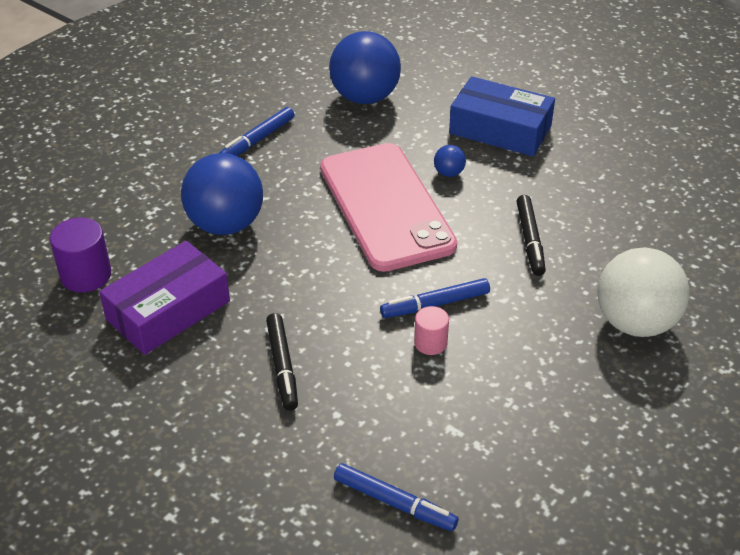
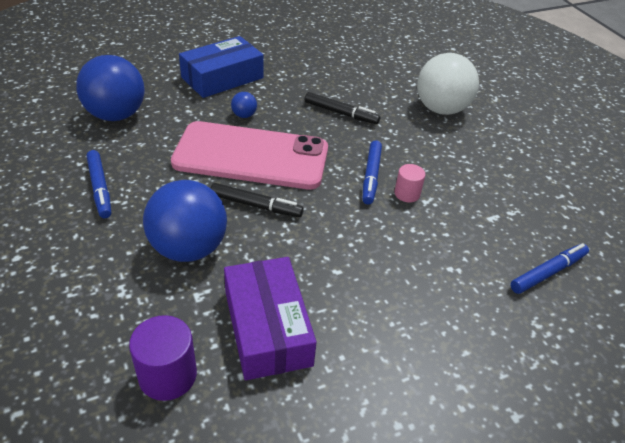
camera: 65 degrees left, 0 degrees up
black marker [266,313,298,411] -> black marker moved to [211,183,304,217]

